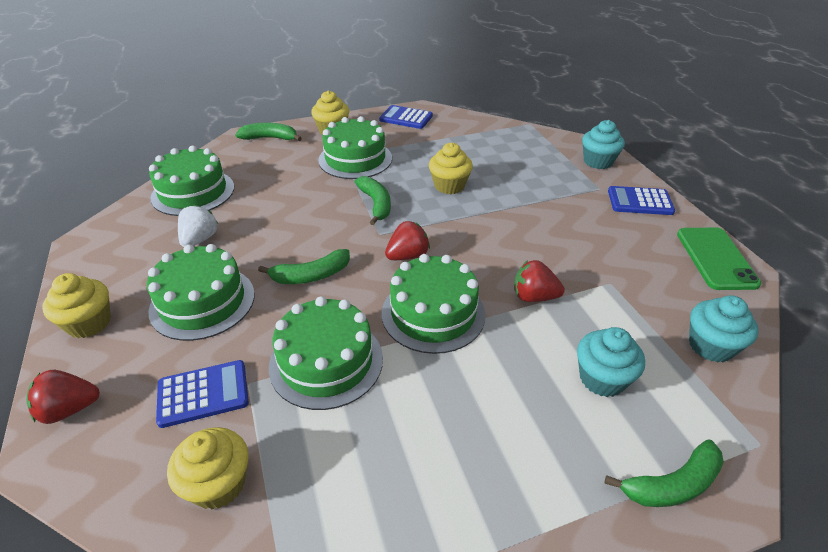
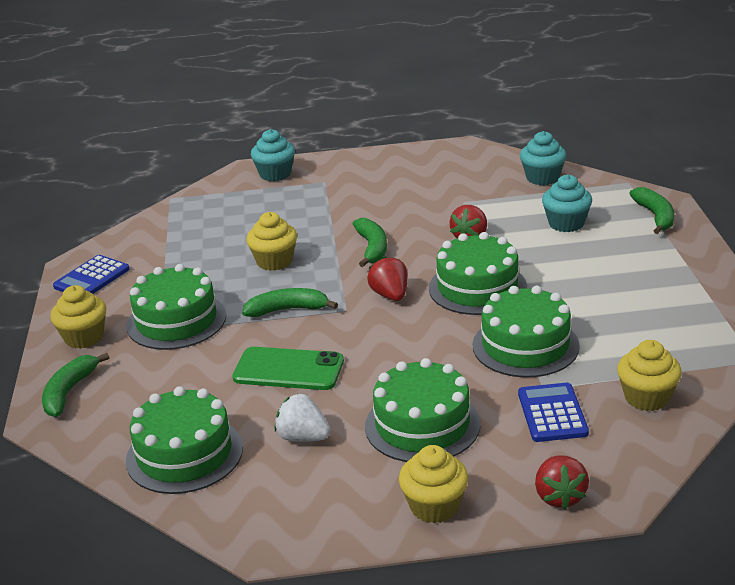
camera: 75 degrees left, 10 degrees down
green banana [258,249,350,284] -> green banana moved to [353,218,387,267]
blue calculator [608,186,675,215] -> none
green phone [677,228,761,290] -> green phone moved to [232,347,344,390]

